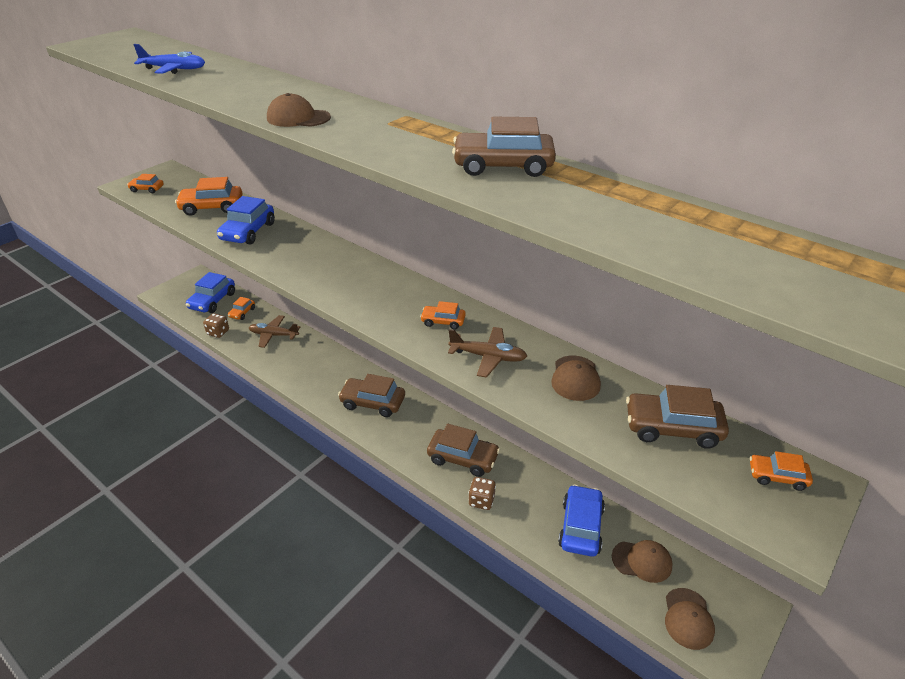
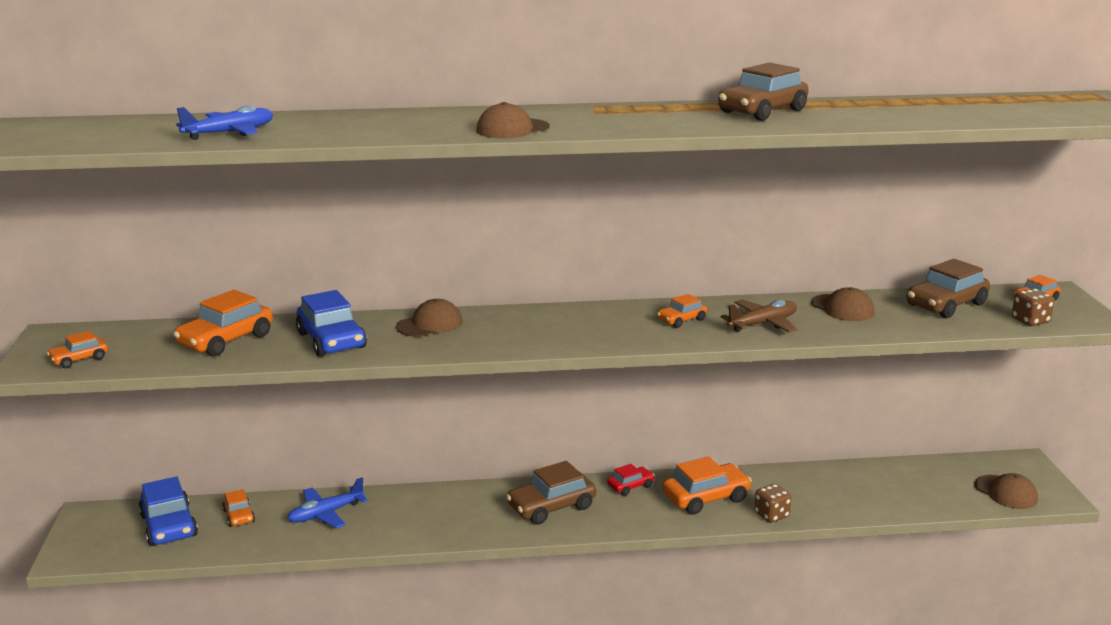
camera: 45 degrees left, 15 degrees down
brown dice [203,313,229,338] -> brown dice moved to [1012,289,1054,326]
brown plane [249,315,300,348] -> blue plane [287,477,368,529]
brown car [427,424,500,477] -> orange car [663,456,752,515]
blue car [558,485,605,557] -> none
brown cap [612,540,673,583] -> brown cap moved to [396,299,463,337]
none -> red car [607,464,655,496]

